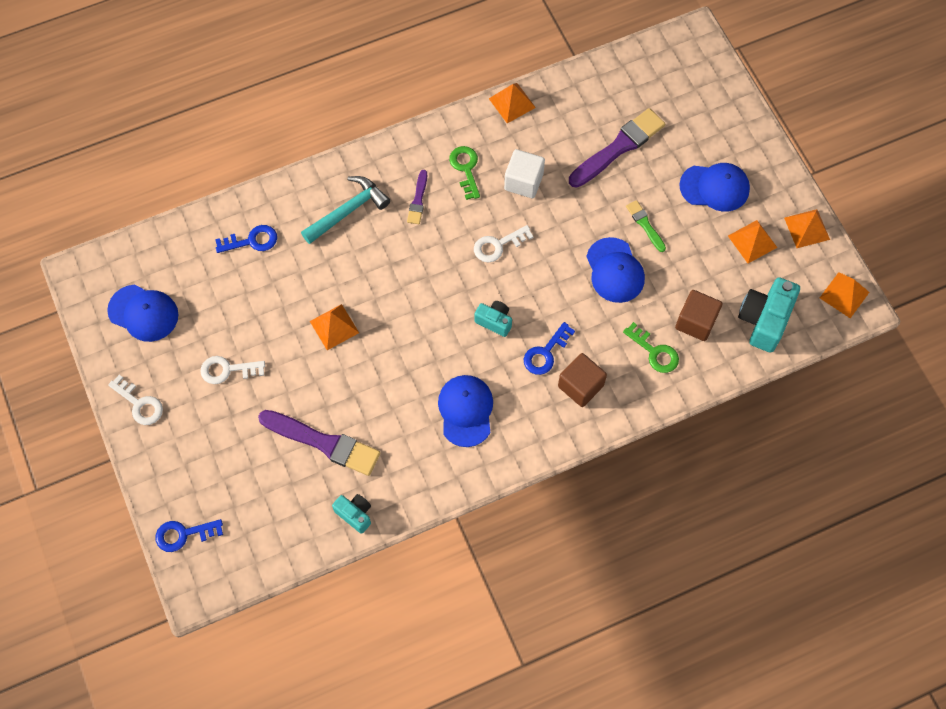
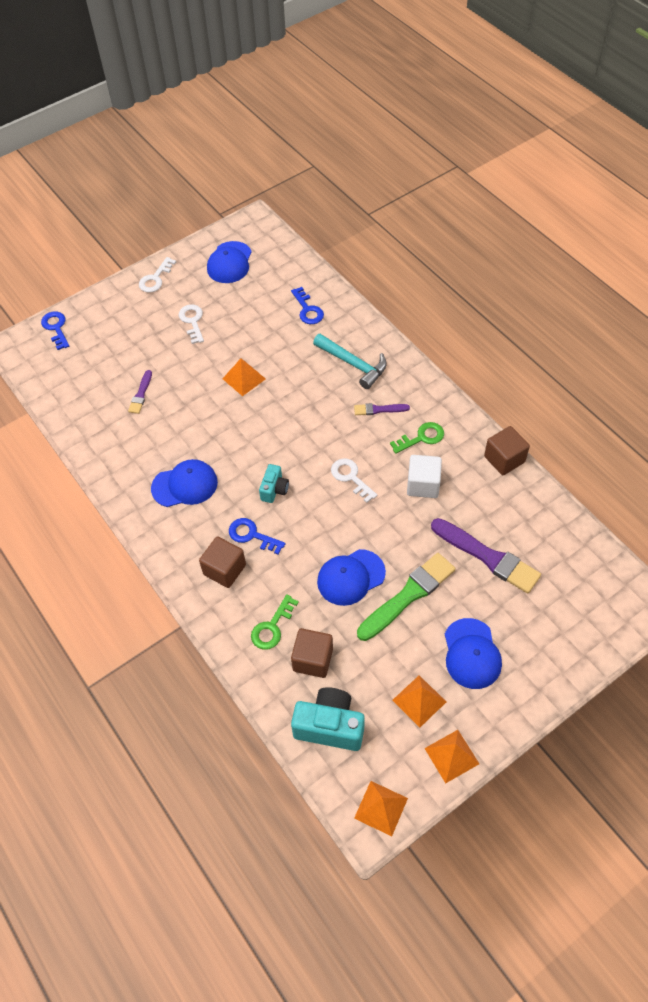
camera: 80 degrees right, 10 degrees down
purple brush [258,410,380,476] -> purple brush [128,370,152,414], size x0.51
turquoise camera [332,494,371,534] -> none
orange pyramid [489,83,536,123] -> brown cube [484,426,530,475]
green brush [626,200,666,252] -> green brush [357,553,456,641], size x1.96

